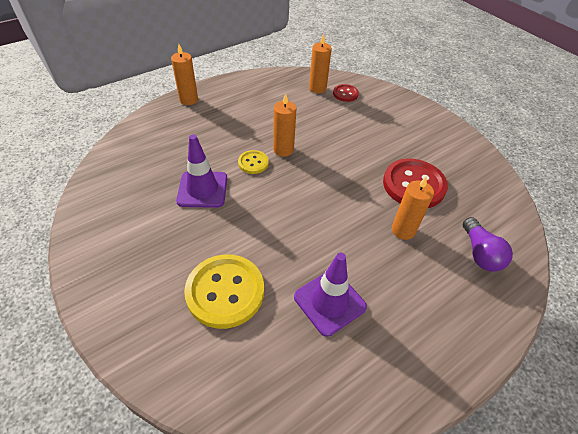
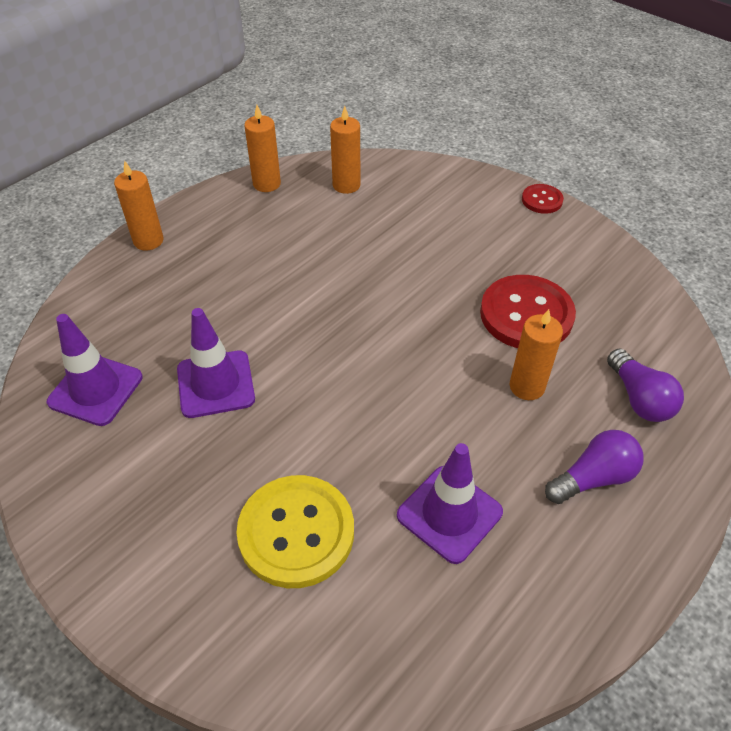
camera: 10 degrees left, 0 degrees up
yellow button [238,150,269,174] -> none
orange candle [273,93,296,157] -> orange candle moved to [244,105,281,192]
red button [333,84,359,102] -> red button moved to [522,184,564,214]
none -> purple traffic cone [47,314,143,426]
none -> purple light bulb [545,430,643,504]

